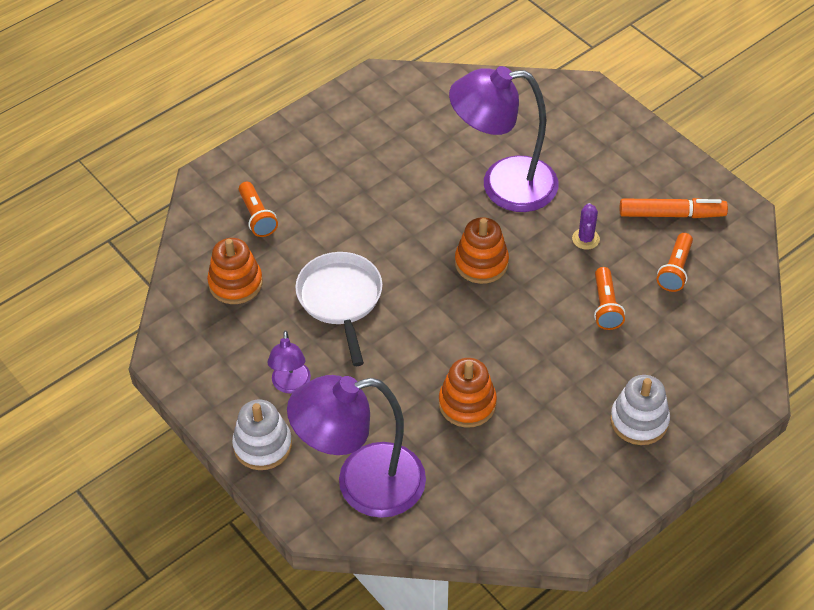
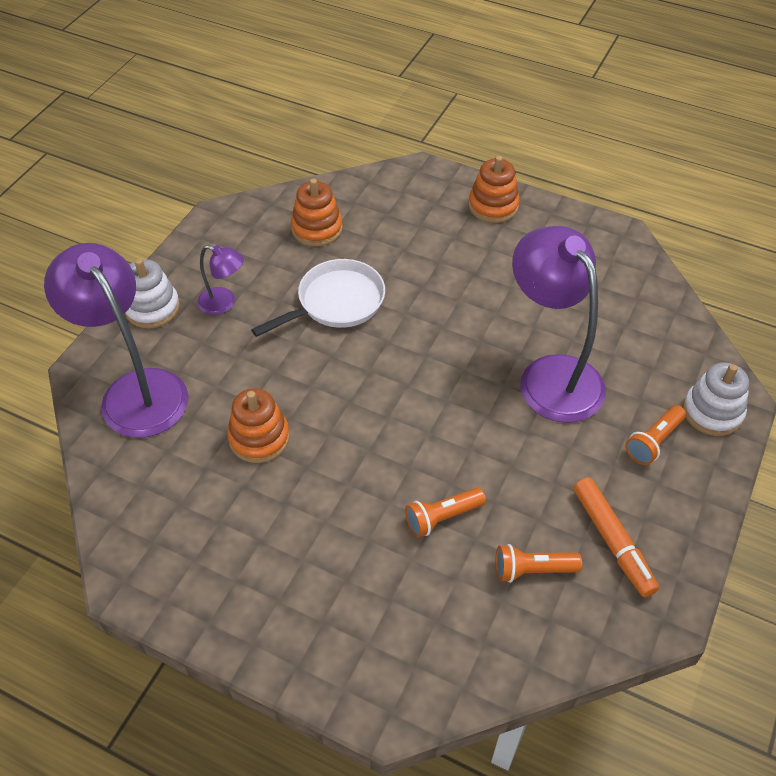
camera: 65 degrees right, 0 degrees up
orange flashlight [239,182,278,237] -> orange flashlight moved to [625,405,686,465]
purple lamp [267,330,311,394] -> purple lamp turned 135 degrees counterclockwise [198,245,244,315]
orange stacking toy [455,217,509,284] -> orange stacking toy moved to [469,156,520,223]
purple cactus [572,203,600,250] -> none
white stacking toy [610,375,670,445] -> white stacking toy moved to [683,362,749,436]

